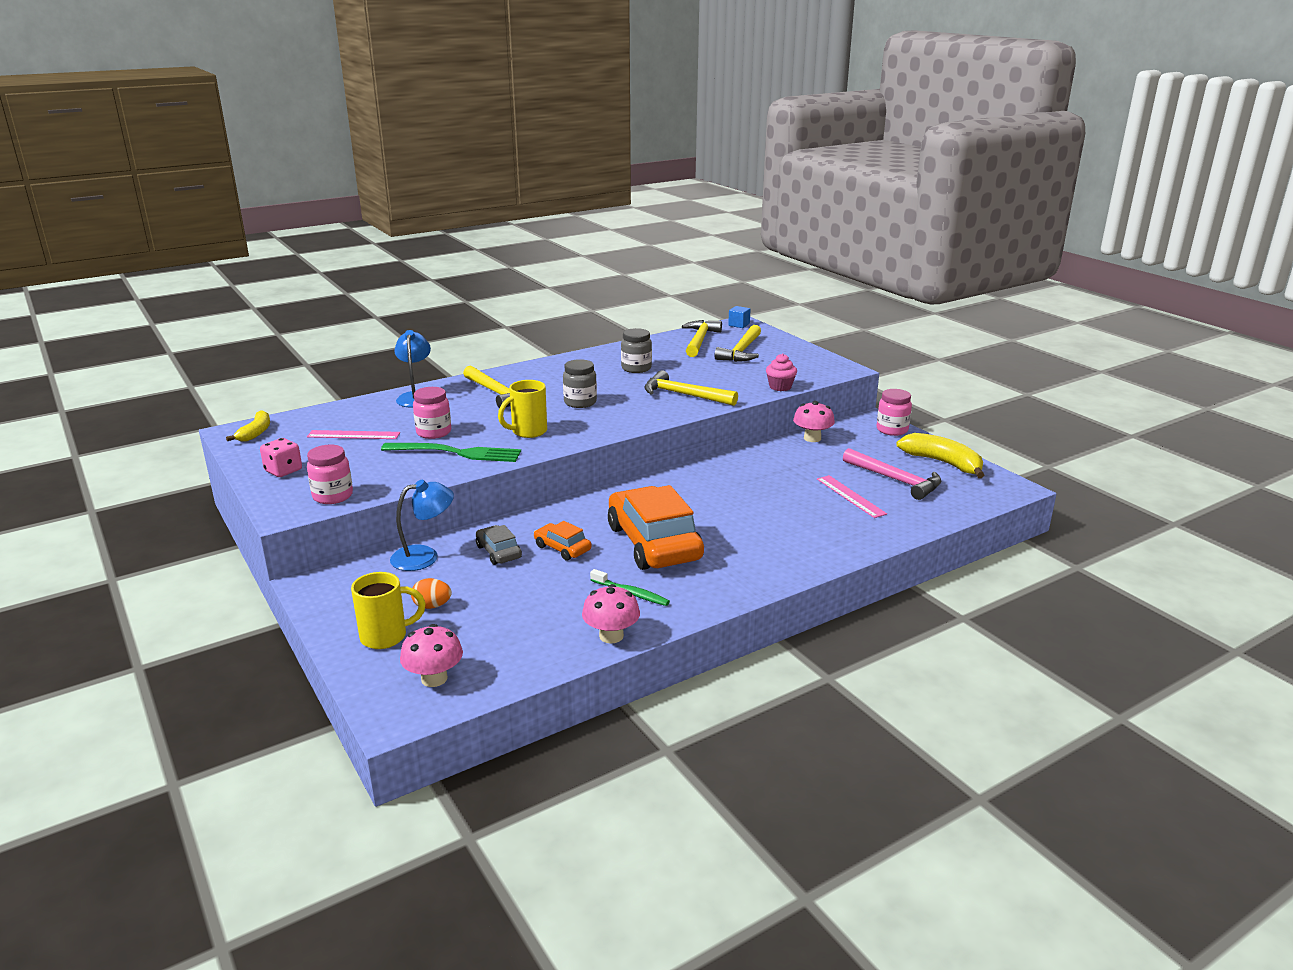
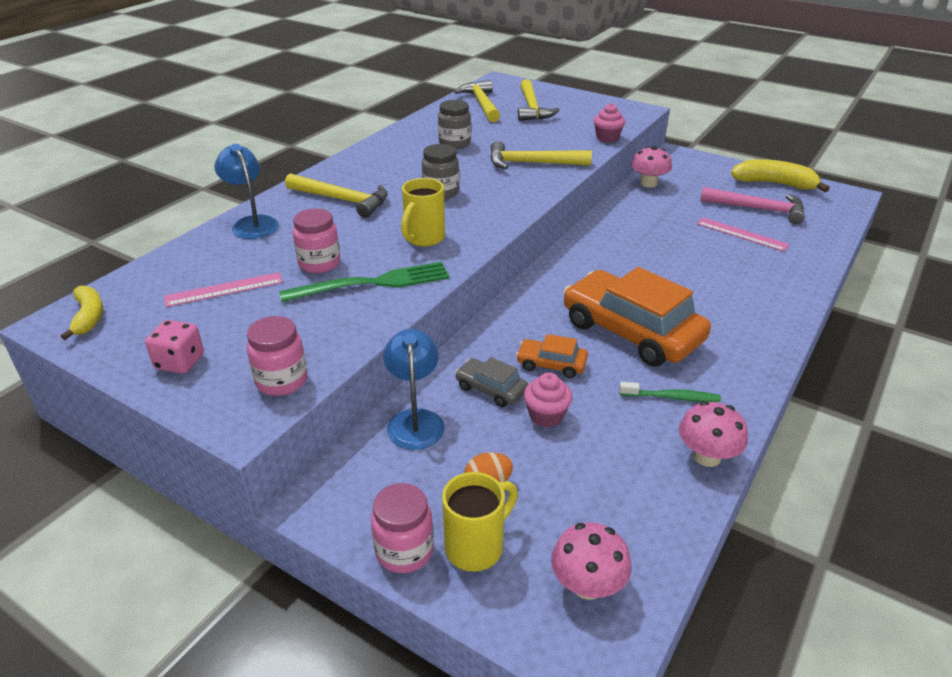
camera: 25 degrees left, 10 degrees up
blue lamp [390,480,454,571] -> blue lamp turned 45 degrees counterclockwise [383,329,445,450]
blue cube [728,306,751,328] -> none
pink jar [877,389,912,436] -> pink jar moved to [371,483,434,573]
none -> pink cupcake [524,372,572,427]

